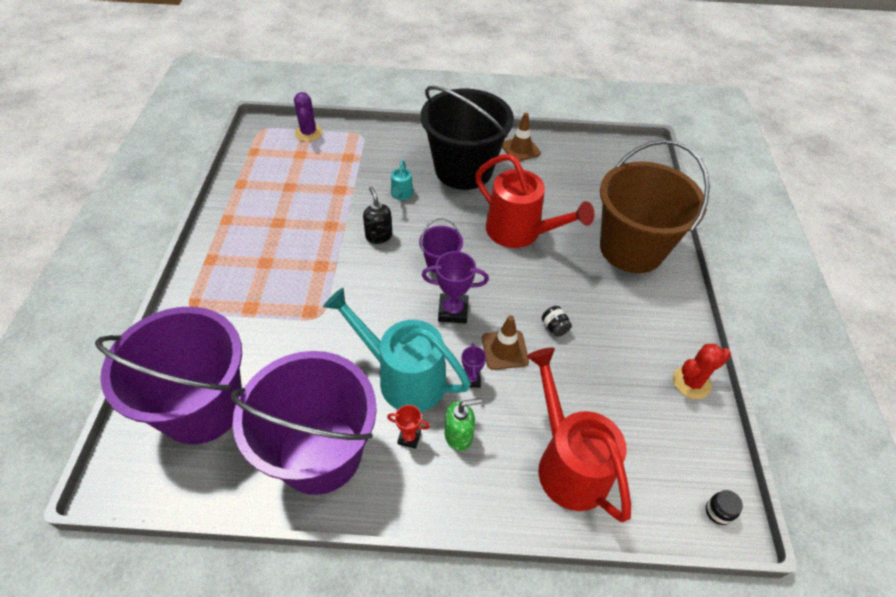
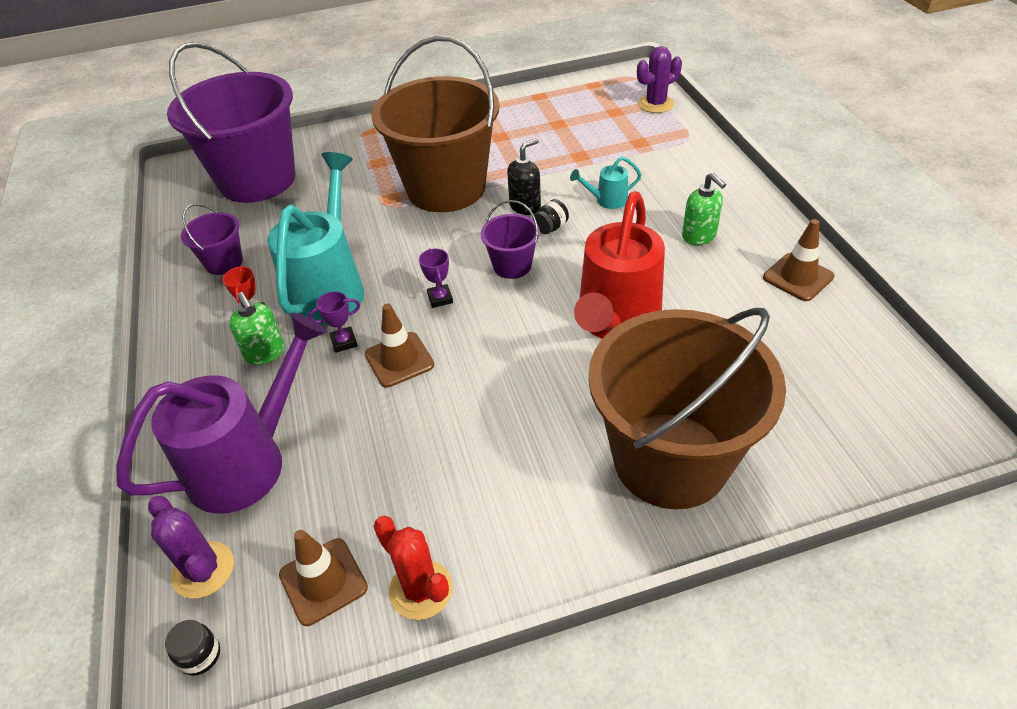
camera: 75 degrees right, 5 degrees down
purple bucket [231,351,377,495] -> purple bucket [181,204,243,275], size x0.43
black bucket [421,86,514,190] -> green soap dispenser [682,173,726,245]
purple trophy [422,251,489,323] -> purple trophy [419,248,453,308], size x0.58
red watering can [527,348,631,522] -> purple watering can [116,313,327,514]
black jar [542,306,572,337] -> black jar moved to [534,199,569,234]
none -> purple cactus [148,496,234,599]
none -> brown traffic cone [279,530,368,626]
none -> brown bucket [371,36,500,212]

